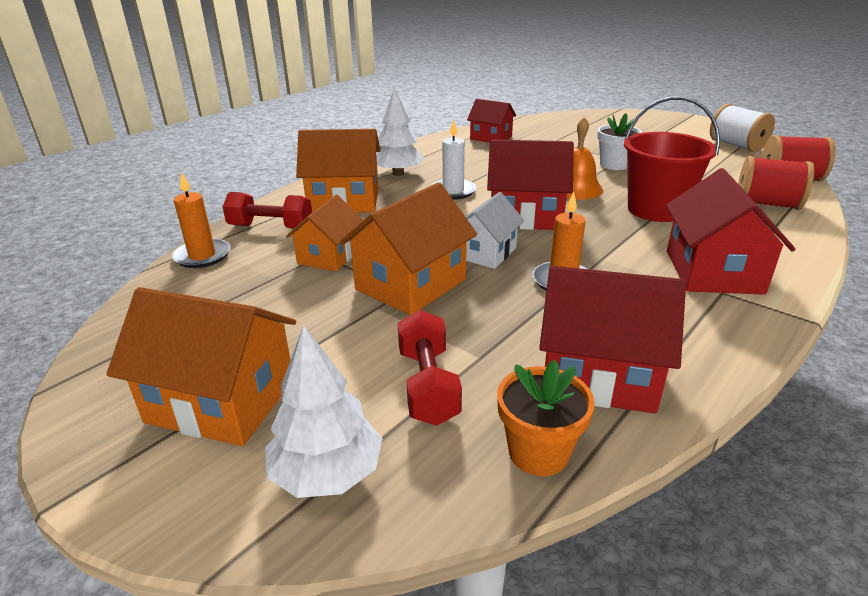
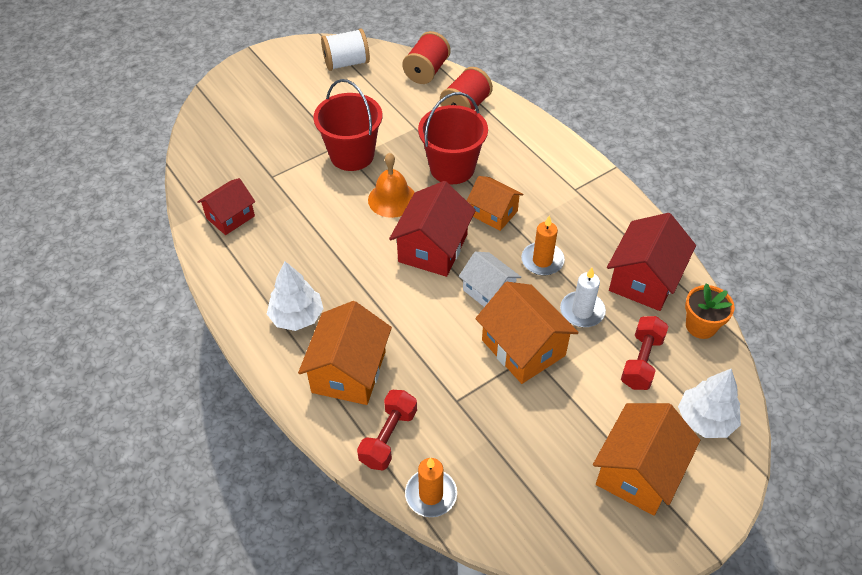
camera: 75 degrees left, 20 degrees up
orange house [286,194,363,271] -> orange house moved to [467,176,523,231]
red dumbbell [398,310,462,426] -> red dumbbell turned 75 degrees counterclockwise [621,316,668,390]
white candle [432,120,476,200] -> white candle moved to [560,268,606,327]
white flower pot [597,113,642,170] -> red bucket [313,79,382,171]
red house [666,168,796,295] -> none

